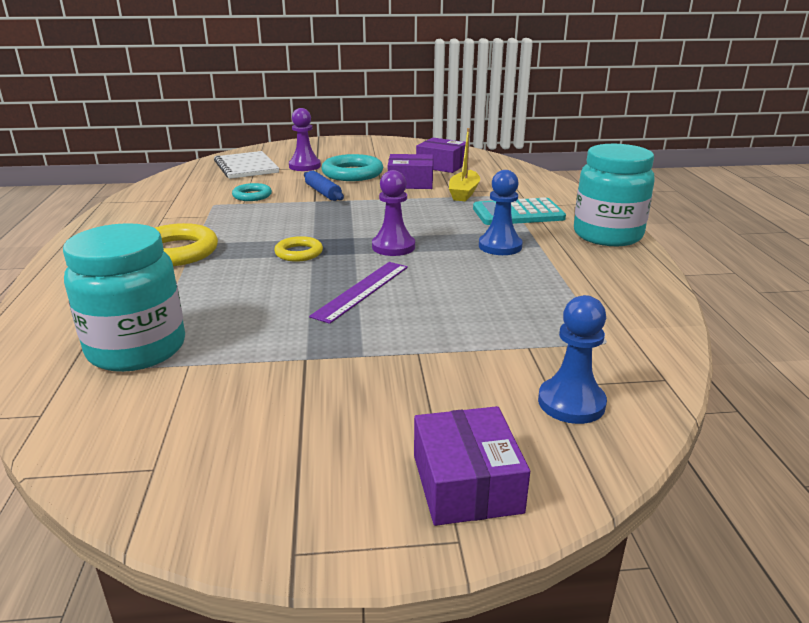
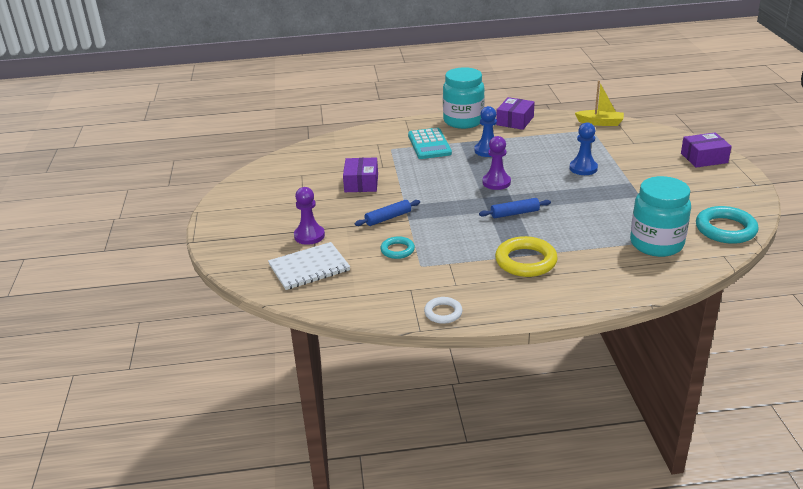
camera: 90 degrees left, 5 degrees up
yellow ring [274,236,323,262] -> blue rolling pin [479,198,551,218]
purple ruler [309,262,408,324] -> none
turquoise ring [322,154,383,181] -> turquoise ring moved to [696,206,759,244]
purple box [416,138,466,173] -> purple box moved to [496,97,535,130]
yellow boat [449,128,480,201] -> yellow boat moved to [575,81,624,126]
blue pawn [538,295,607,424] -> blue pawn moved to [570,122,598,175]
none -> white ring [424,297,463,324]

